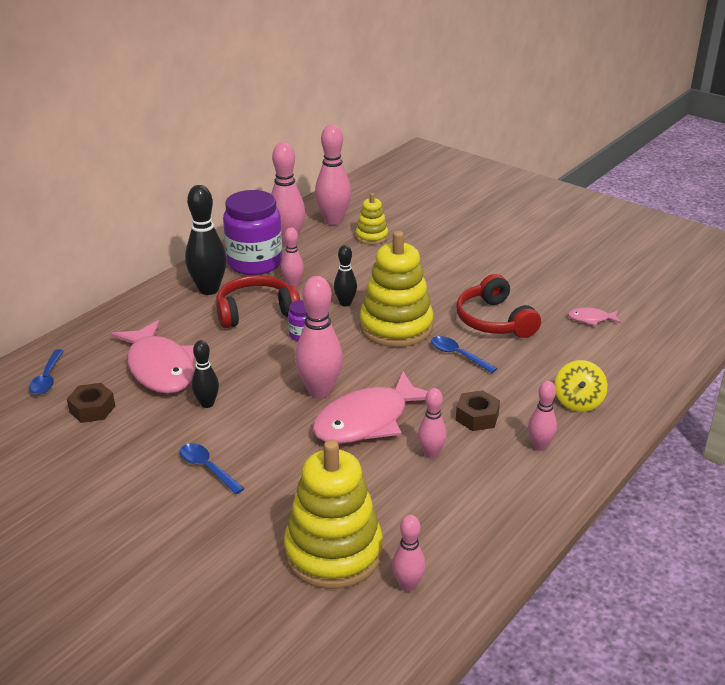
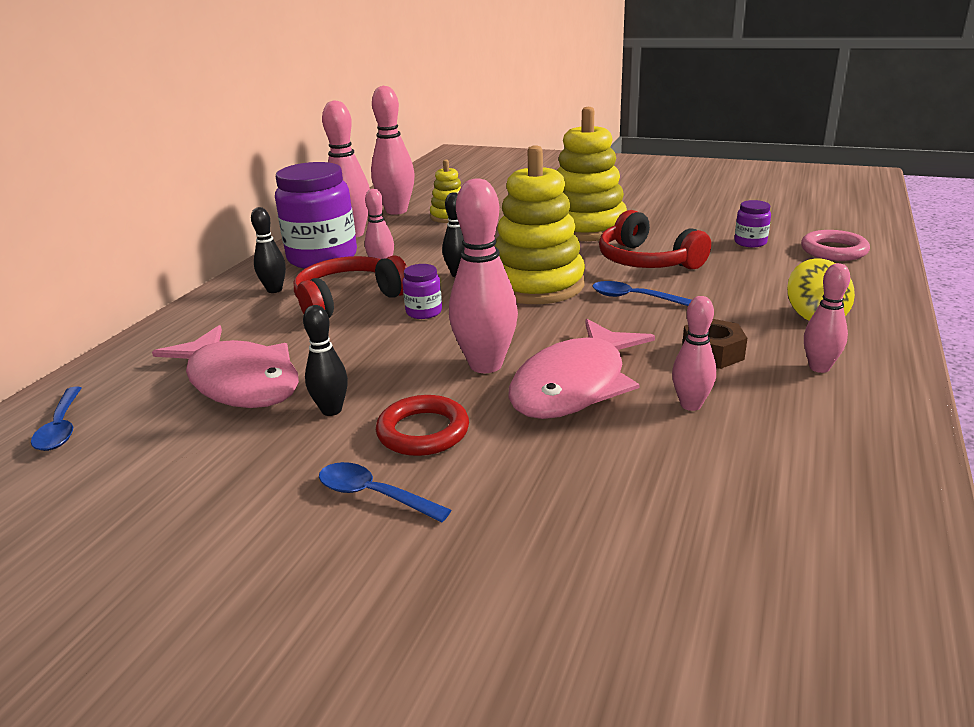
camera: 15 degrees left, 5 degrees down
brown nut [67,383,115,423] -> none
black bowling pin [185,185,227,295] -> black bowling pin [251,207,286,293], size x0.56
yellow stacking toy [284,440,383,589] -> yellow stacking toy moved to [557,107,627,241]
pink bowling pin [392,515,426,592] -> none
pink fish [568,307,621,326] -> purple jar [734,200,771,247]
none -> red ring [376,395,469,456]
none -> pink ring [801,230,870,261]

